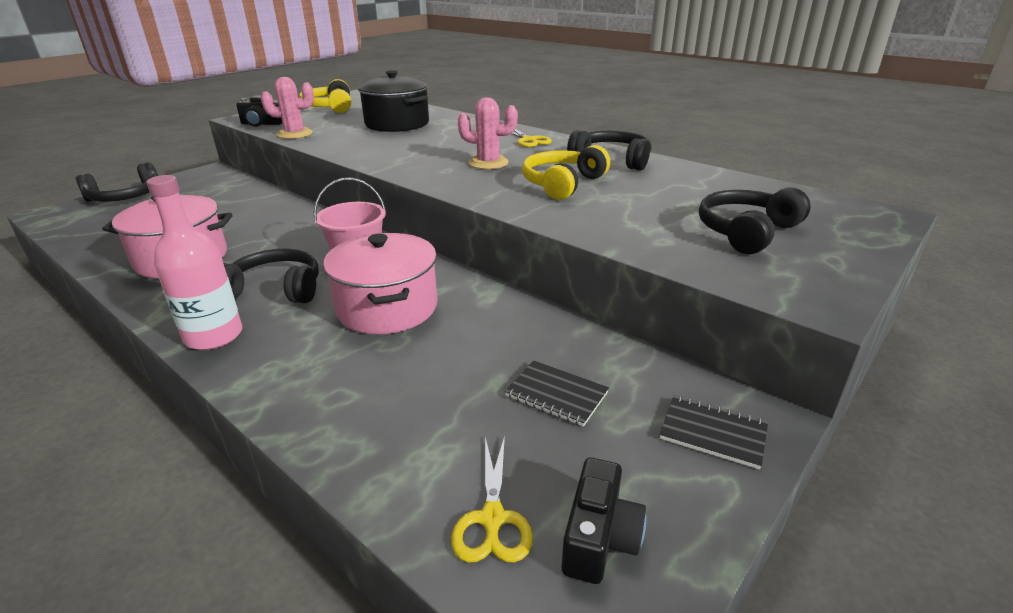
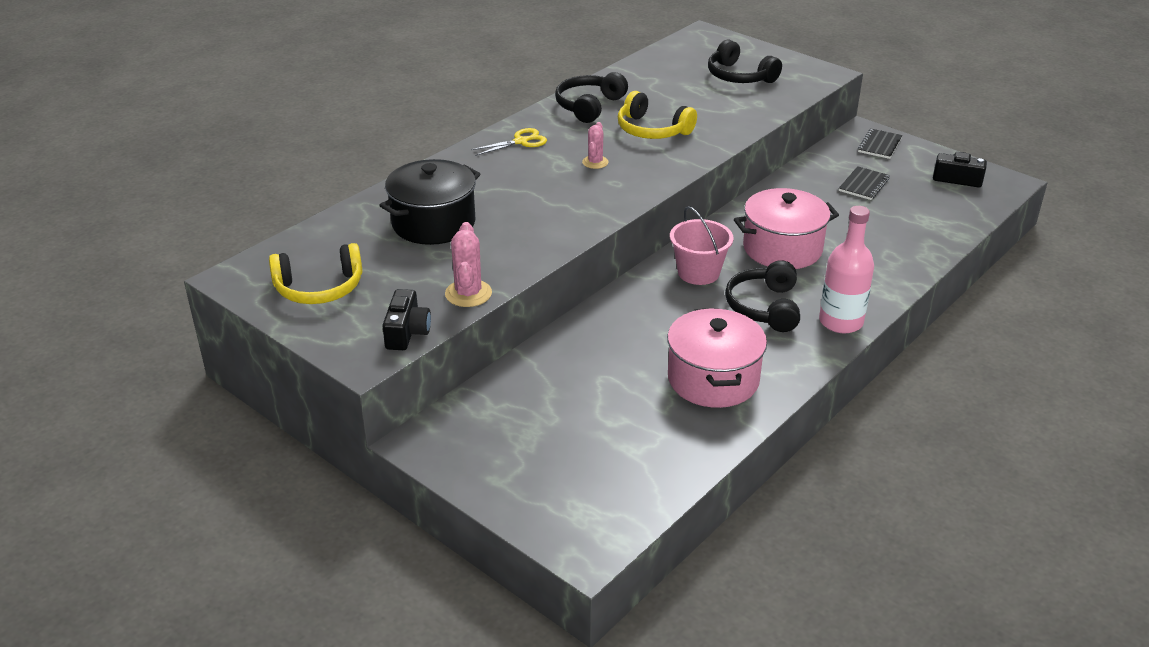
camera: 90 degrees left, 5 degrees up
black headphones [76,162,158,202] -> none
yellow scissors [451,436,533,563] -> none
pink cactus [458,97,518,169] -> pink cactus [582,122,609,169], size x0.66

